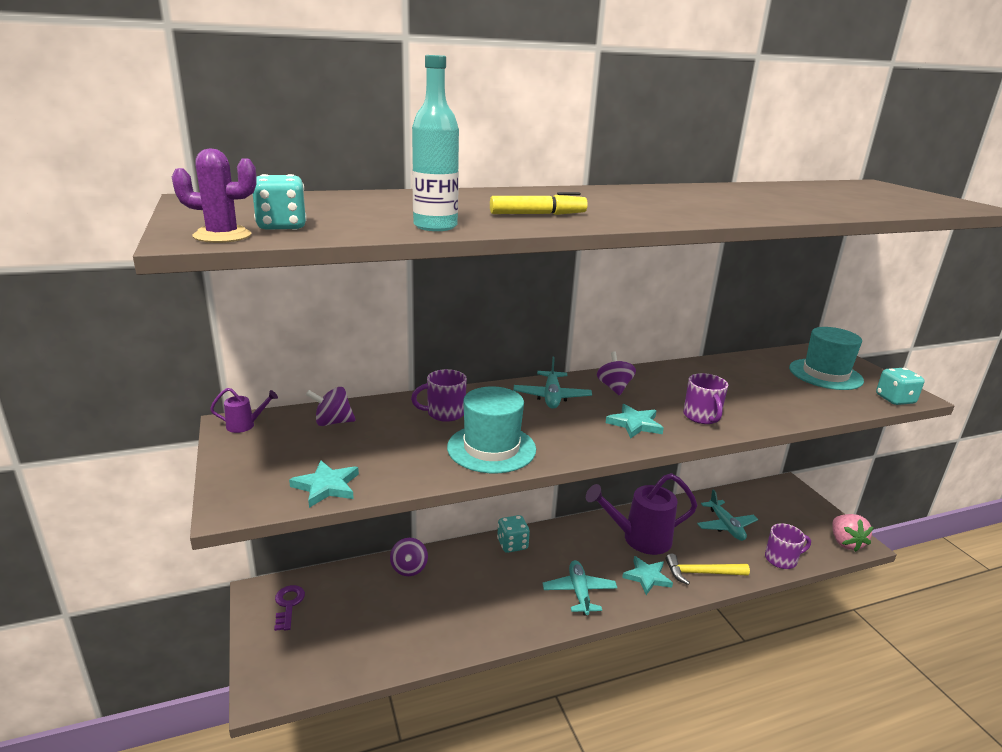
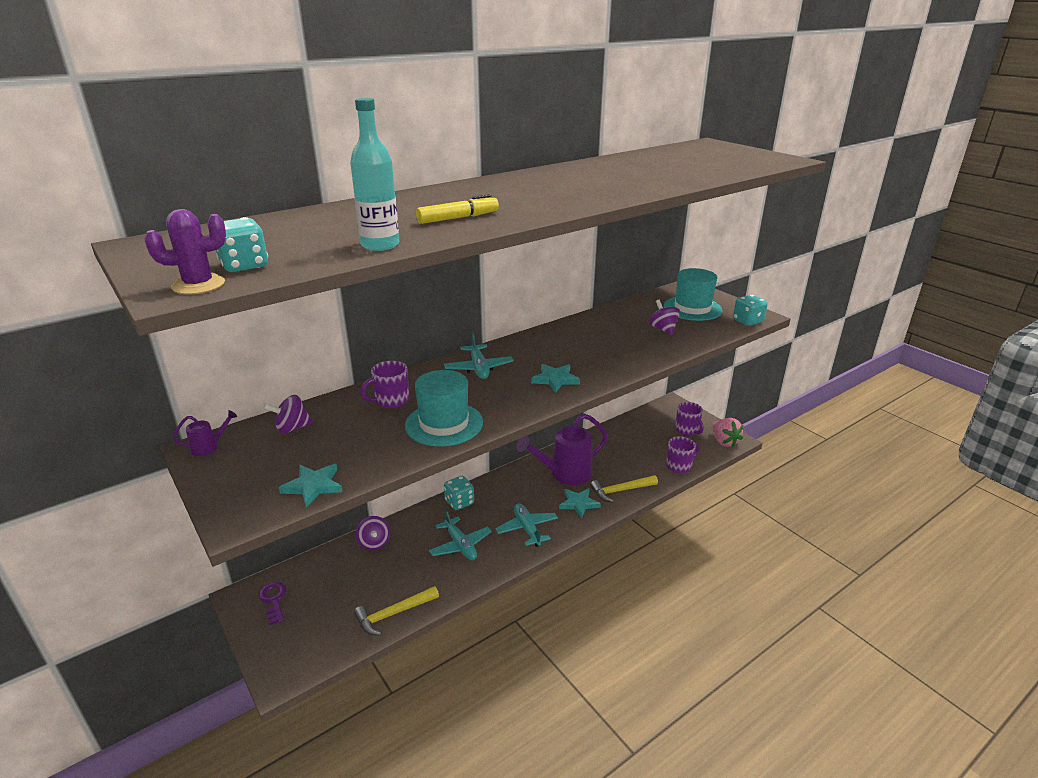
camera: 15 degrees left, 5 degrees up
purple spinning top [597,351,636,396] -> purple spinning top moved to [649,300,680,335]
purple mug [683,373,728,424] -> purple mug moved to [675,402,704,435]
turquoise plane [697,489,758,541] -> turquoise plane moved to [429,509,492,560]
none -> yellow hammer [354,586,439,636]

